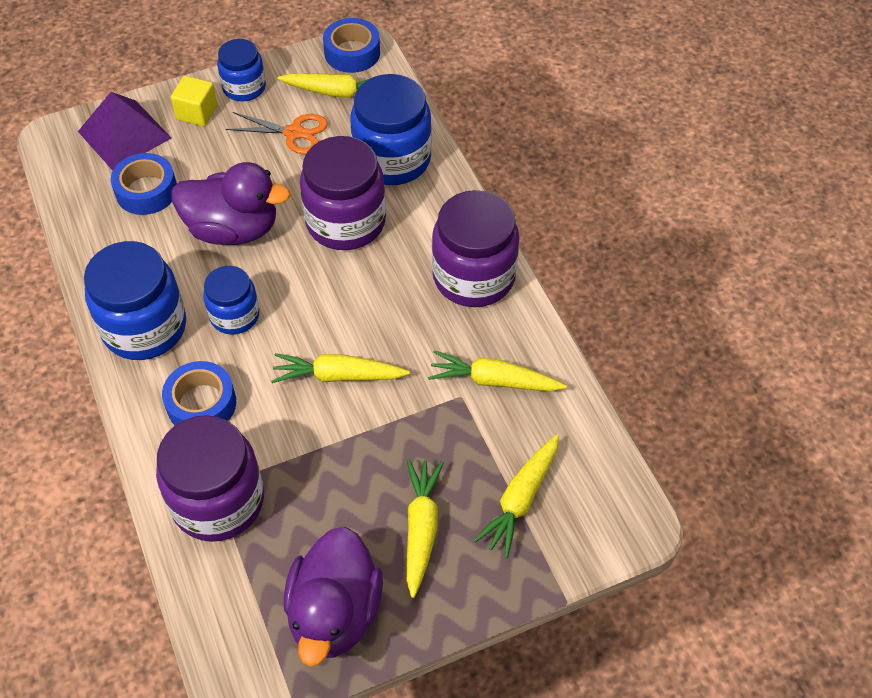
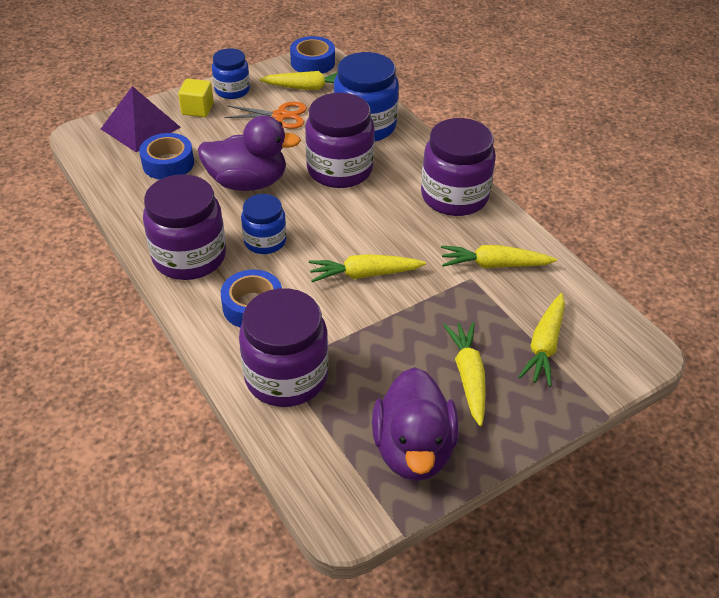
camera: 10 degrees left, 10 degrees down
blue jar [84,241,186,360] -> purple jar [143,174,226,280]

